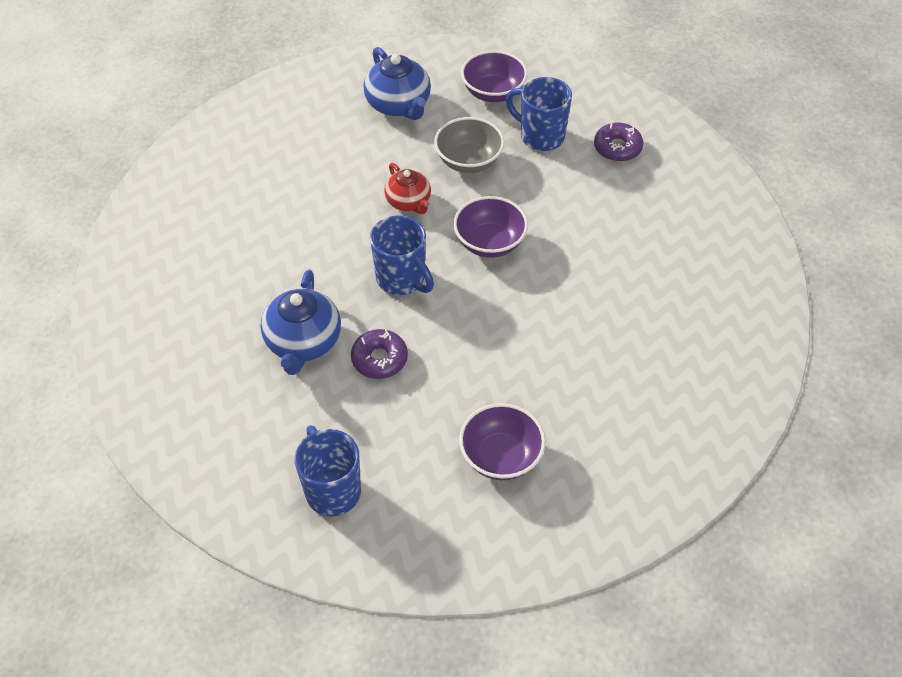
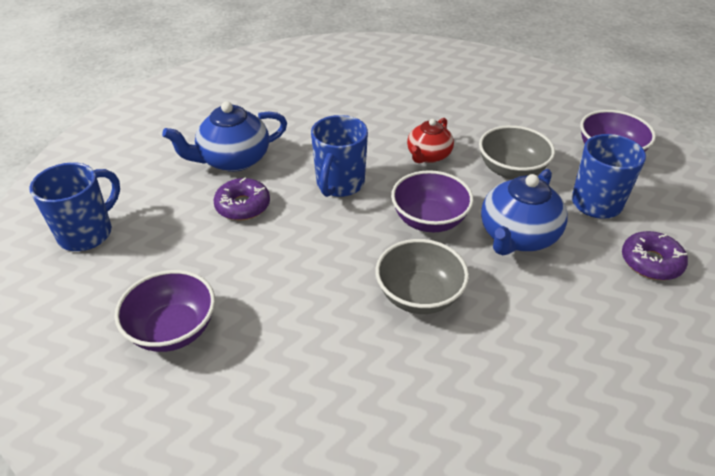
camera: 60 degrees right, 10 degrees down
blue teapot [363,47,431,120] -> blue teapot moved to [481,169,568,255]
none -> grey bowl [375,239,469,314]

